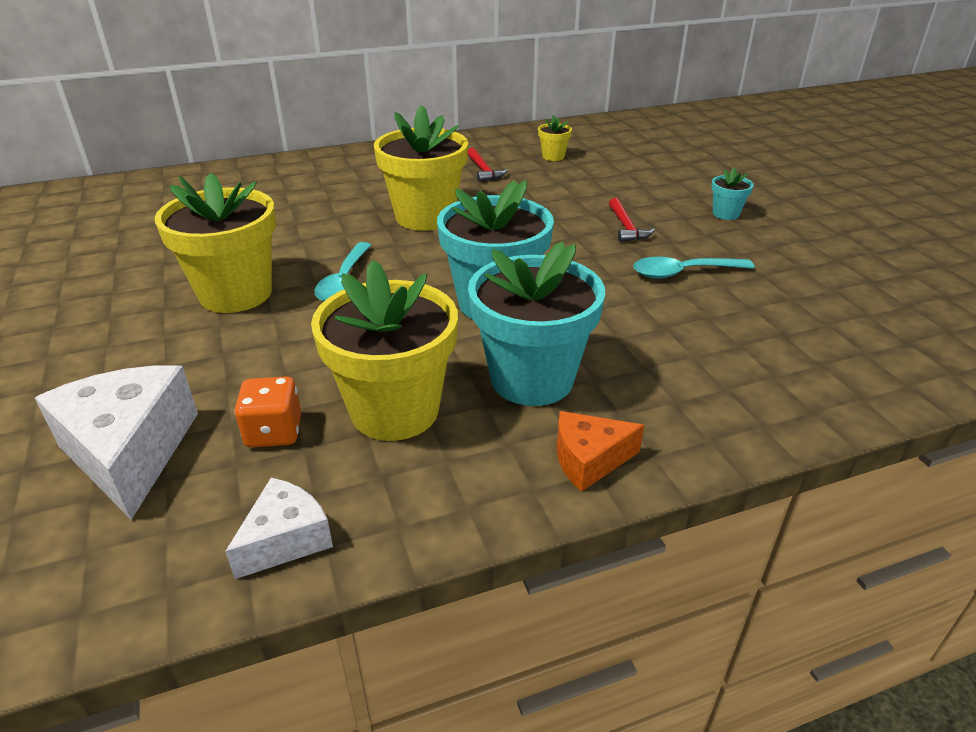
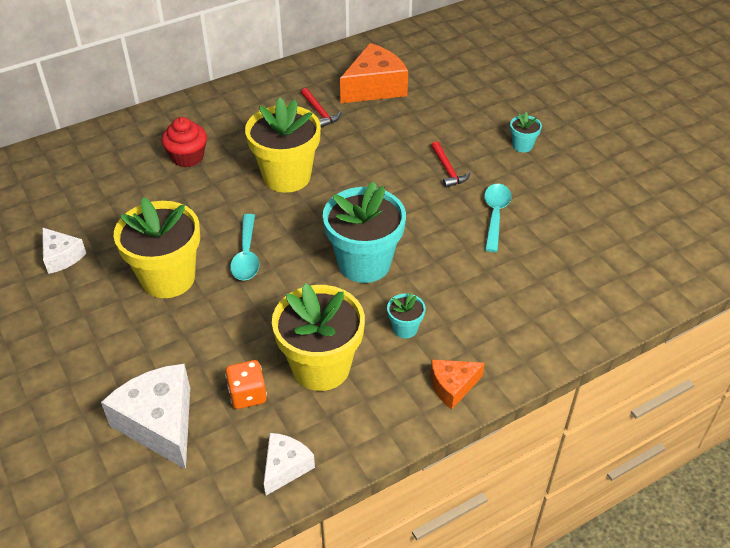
camera: 10 degrees left, 10 degrees up
turquoise flower pot [468,241,606,406] -> turquoise flower pot [387,293,426,339], size x0.44
yellow flower pot [538,115,572,161] -> orange cheese [340,43,408,103]
turquoise spoon [633,257,755,279] -> turquoise spoon turned 120 degrees clockwise [484,184,511,252]
none -> white cheese [42,227,86,274]
none -> red cupcake [161,117,207,167]

